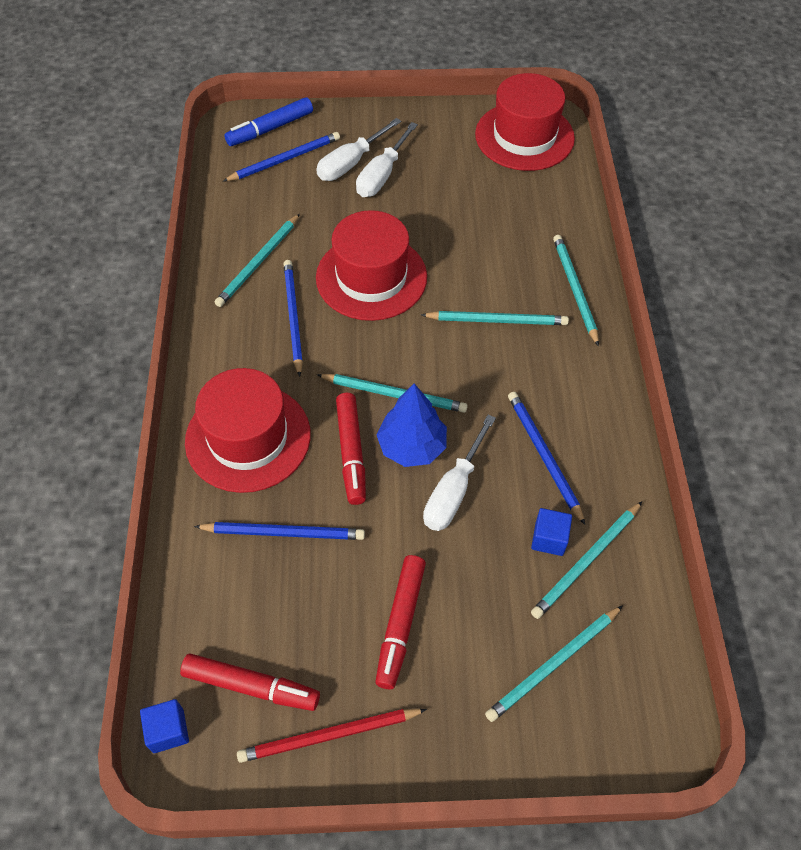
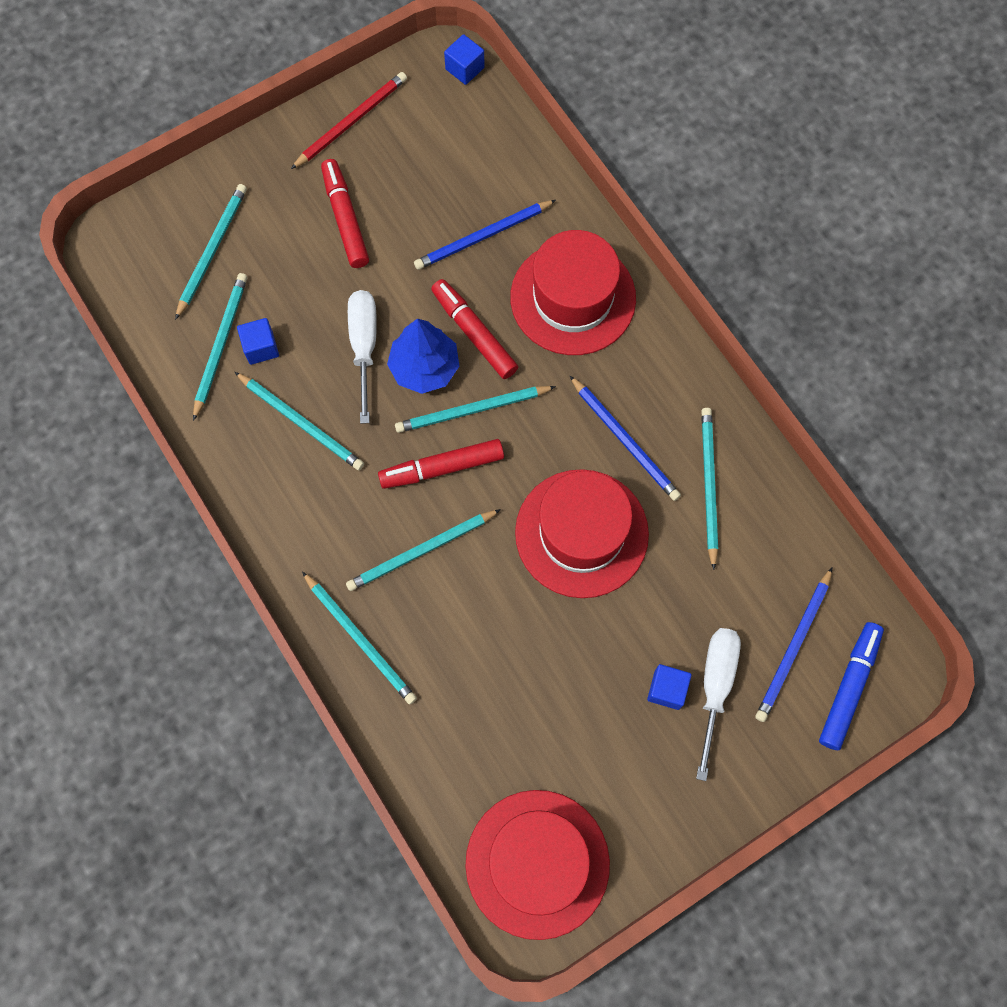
camera: 150 degrees right, 15 degrees up
red marker [180,653,320,711] -> red marker moved to [378,439,504,489]
white screwdriver [356,122,418,197] -> blue cube [647,664,692,710]
blue pencil [508,392,585,525] -> turquoise pencil [235,372,364,470]

